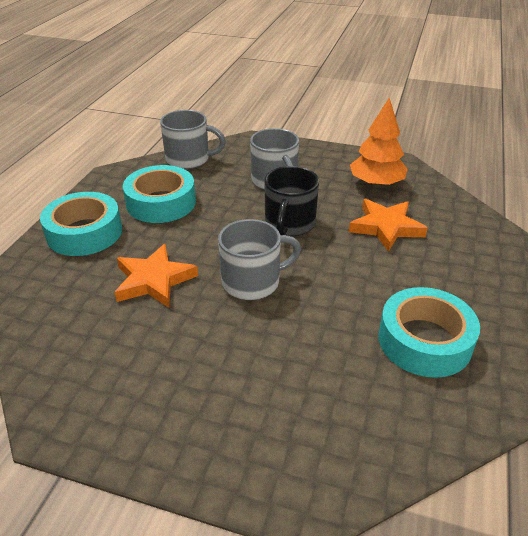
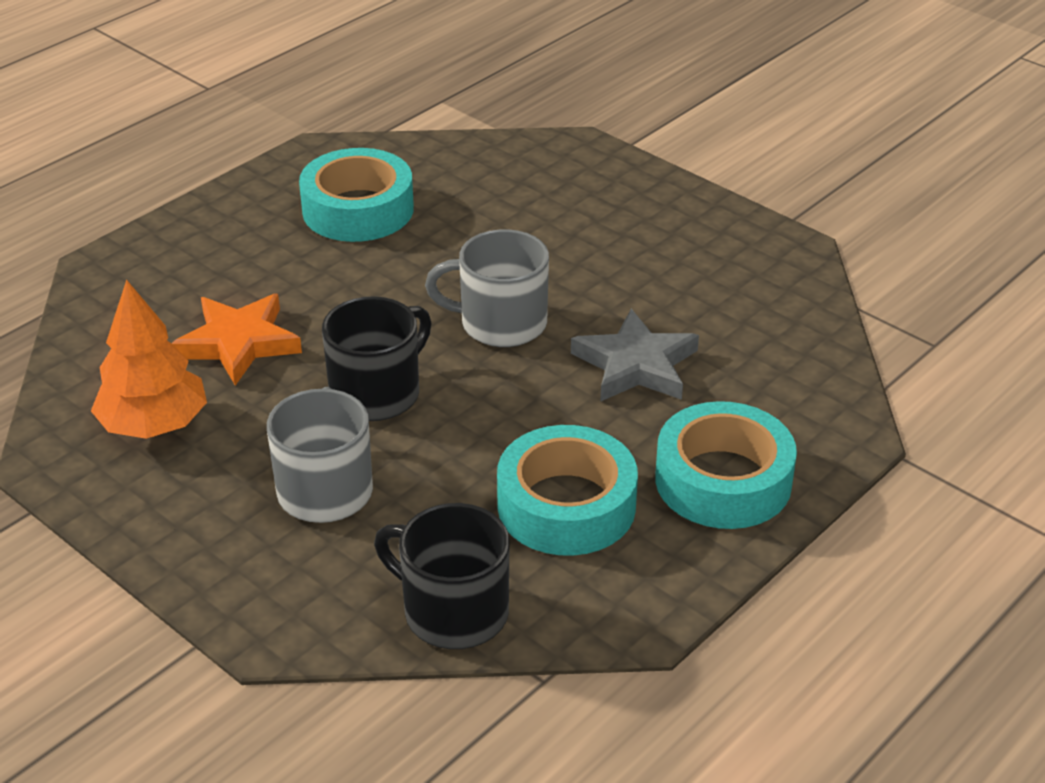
camera: 155 degrees left, 0 degrees up
orange star [115,244,198,308] -> grey star [571,309,699,402]
grey mug [160,110,226,169] -> black mug [374,503,509,649]

